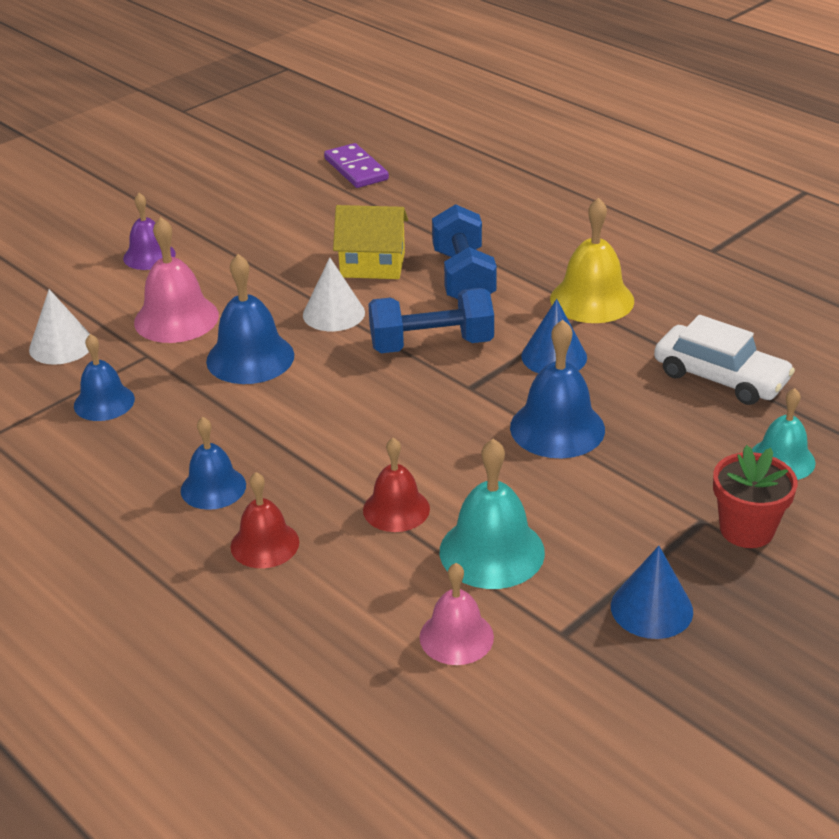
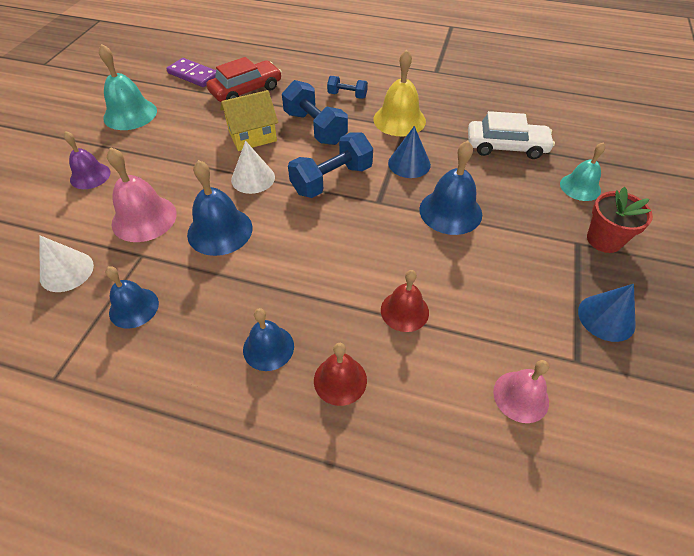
camera: 30 degrees left, 15 degrees up
turquoise bell [440,439,545,589] -> turquoise bell moved to [99,44,157,130]
none -> red car [207,57,282,102]
none -> blue dumbbell [327,76,368,99]

